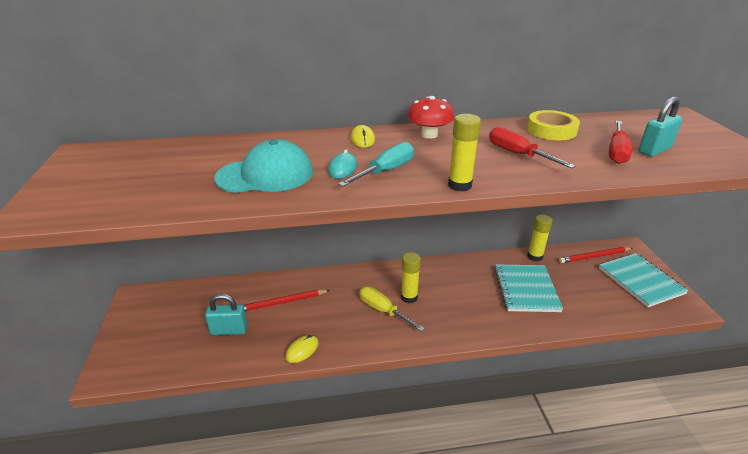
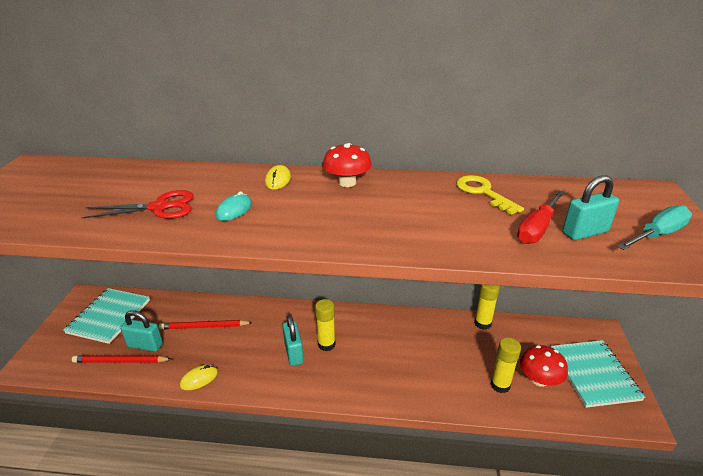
camera: 15 degrees right, 0 degrees up
turquoise cap [214,139,313,193] -> red scissors [81,190,194,219]
turquoise screwdriver [338,142,414,187] -> turquoise screwdriver moved to [617,205,692,250]
yellow screwdriver [359,286,425,332] -> turquoise padlock [282,315,304,366]
yellow glue stick [448,114,481,191] -> yellow glue stick moved to [491,338,521,393]
red screwdriver [489,127,576,168] -> none
turquoise notebook [494,264,563,312] -> turquoise notebook moved to [63,288,150,344]
yellow tape [527,110,580,140] -> yellow key [456,175,524,215]
red pencil [559,247,632,263] -> red pencil moved to [72,355,172,363]
none -> red mushroom [520,345,568,387]

